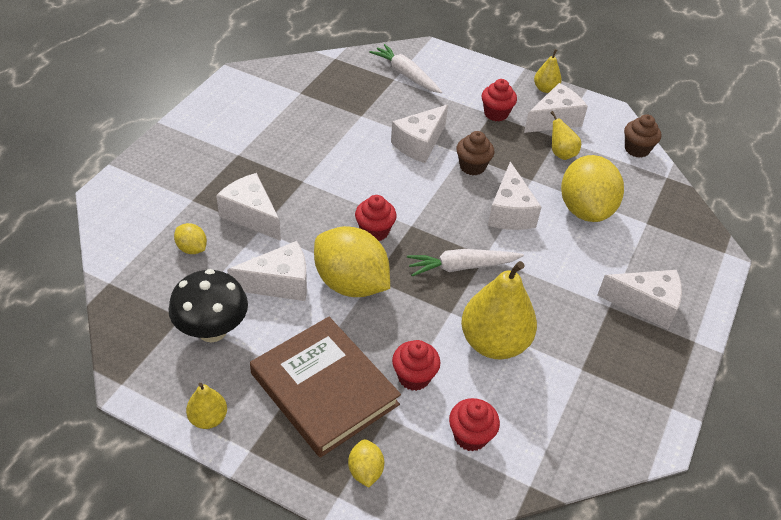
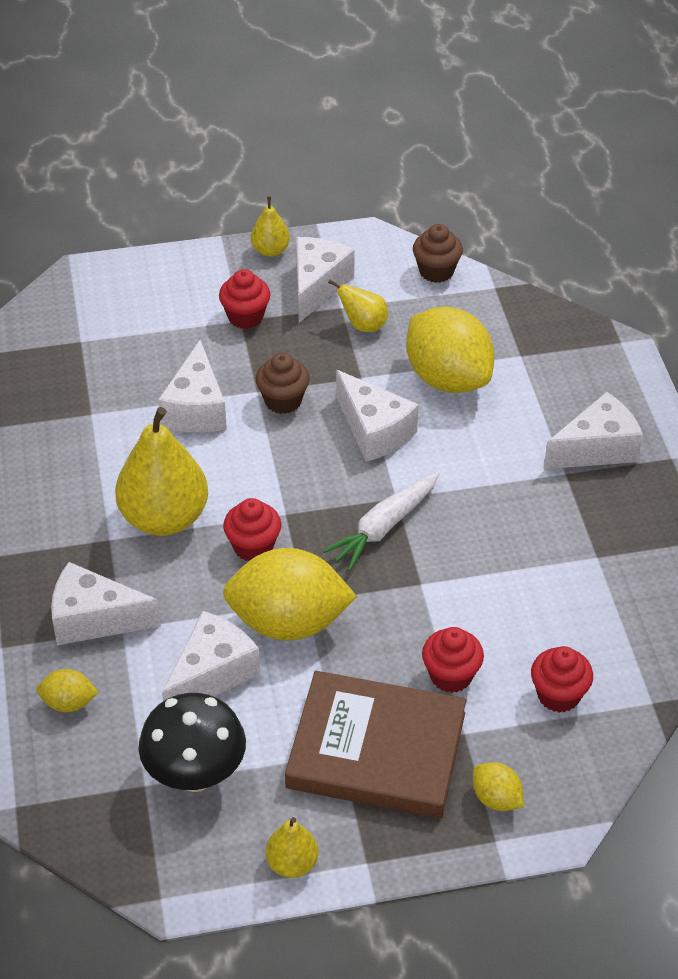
camera: 35 degrees left, 0 degrees up
white carrot [369,44,442,93] -> none
yellow pear [461,261,537,359] -> yellow pear moved to [115,407,208,536]

